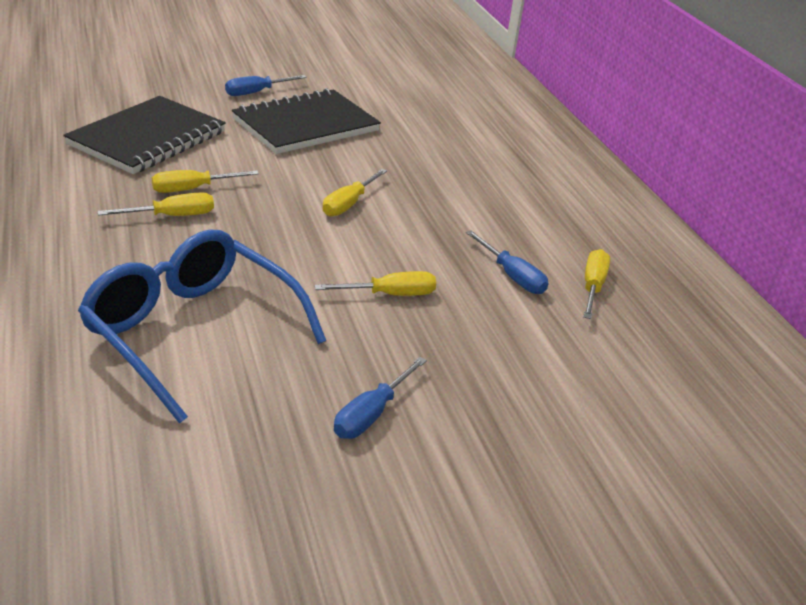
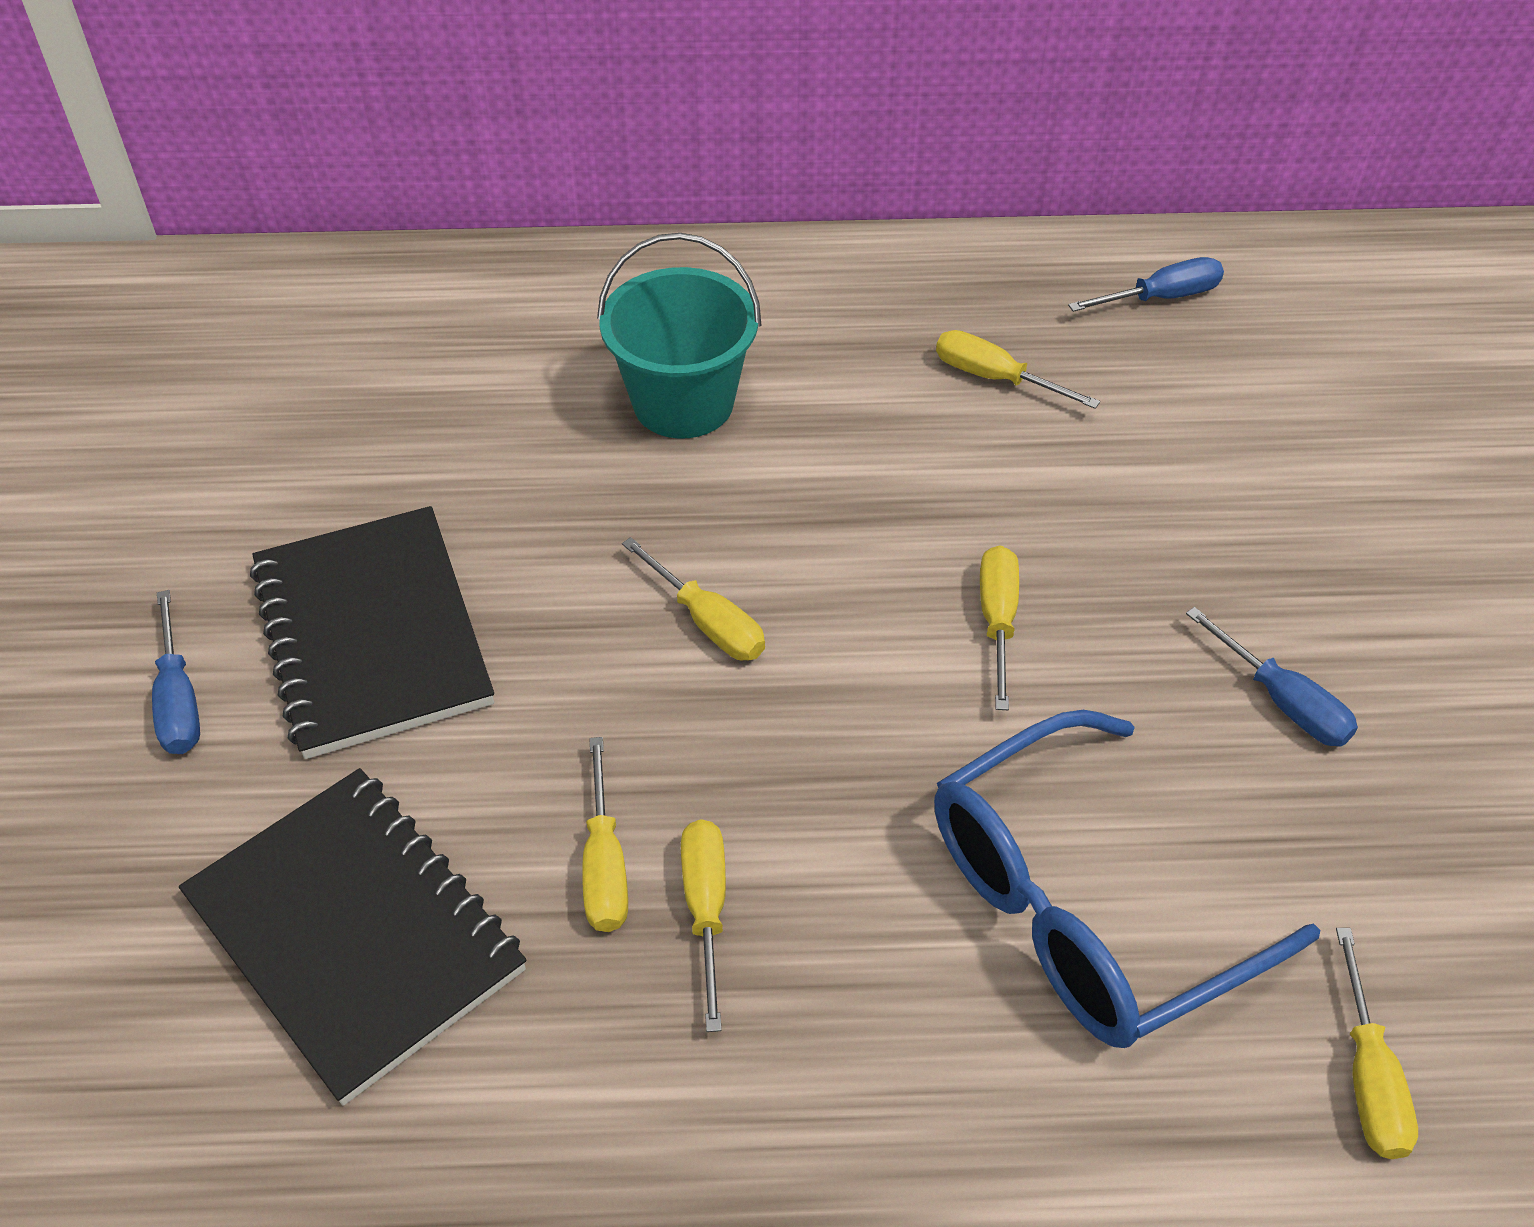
camera: 70 degrees left, 15 degrees up
blue screwdriver [466,230,549,294] -> blue screwdriver moved to [1068,257,1224,312]
none -> turquoise bucket [597,233,762,439]
none -> yellow screwdriver [1336,928,1418,1159]

